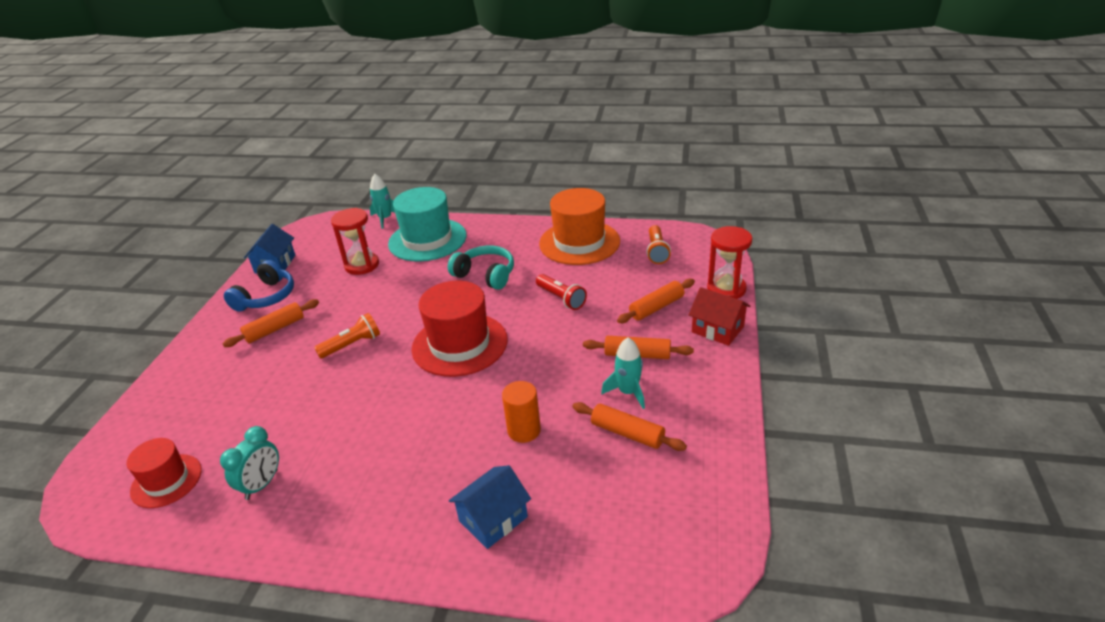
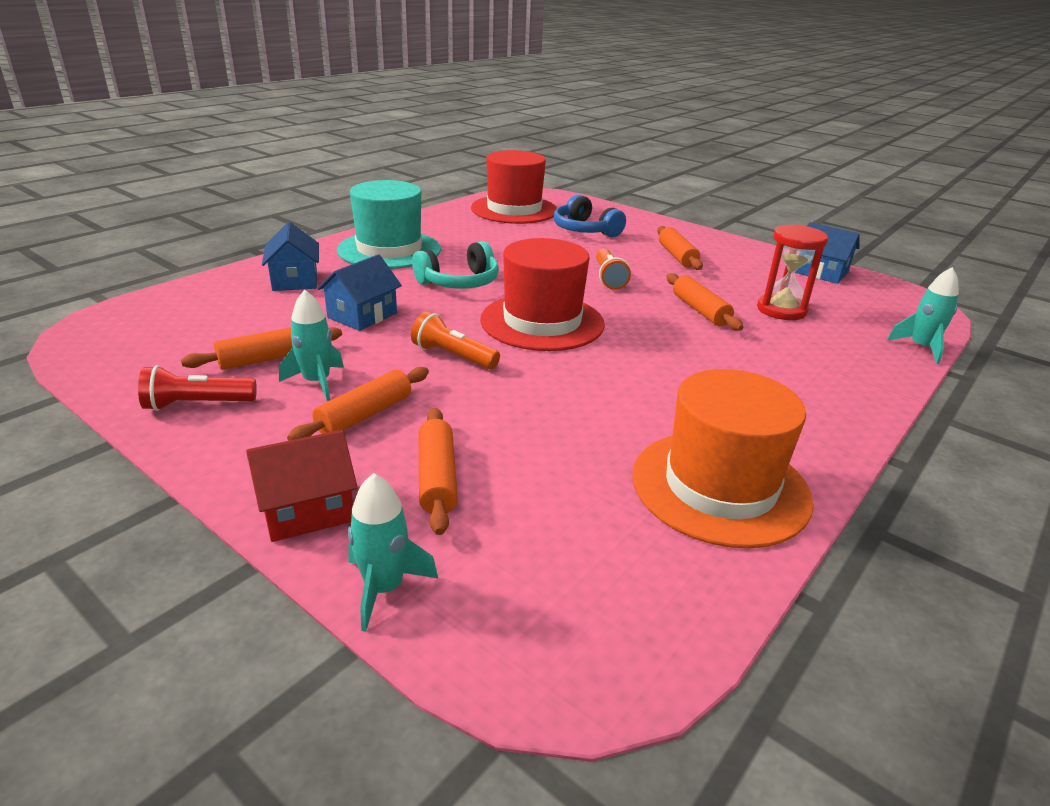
camera: 115 degrees right, 5 degrees down
red hat [126,438,202,508] -> red hat [471,150,557,224], size x1.71
turquoise clock [220,426,279,500] -> none
blue headphones [224,260,294,312] -> blue headphones moved to [554,194,626,237]
turquoise hat [388,187,467,262] -> turquoise hat moved to [337,180,441,269]
turquoise headphones [448,245,514,290] -> turquoise headphones moved to [412,241,499,289]
orange cylinder [502,381,541,443] -> blue house [317,254,402,331]
red flashlight [536,274,587,310] -> red flashlight moved to [138,365,257,411]
orange flashlight [647,225,671,264] -> orange flashlight moved to [411,312,500,369]
red hourglass [707,226,752,299] -> turquoise rocket [348,473,438,632]
none -> orange rolling pin [667,273,743,331]

